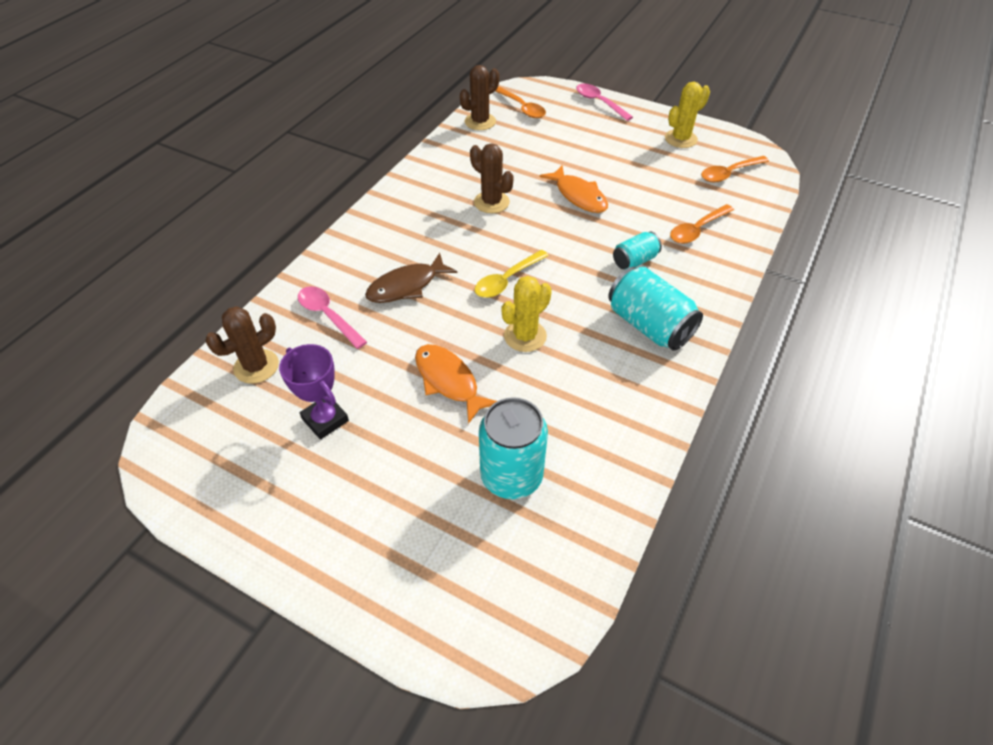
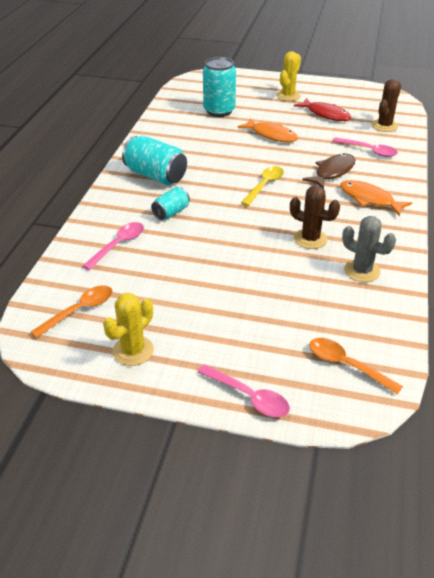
camera: 165 degrees right, 10 degrees down
purple trophy [279,344,349,440] -> red fish [294,98,352,121]
brown cactus [460,65,499,130] -> none
yellow cactus [501,276,552,352] -> yellow cactus moved to [276,51,301,101]
orange fish [539,165,608,213] -> orange fish moved to [340,180,412,216]
orange spoon [670,204,734,244] -> pink spoon [83,222,144,270]
none -> grey cactus [342,216,396,282]

